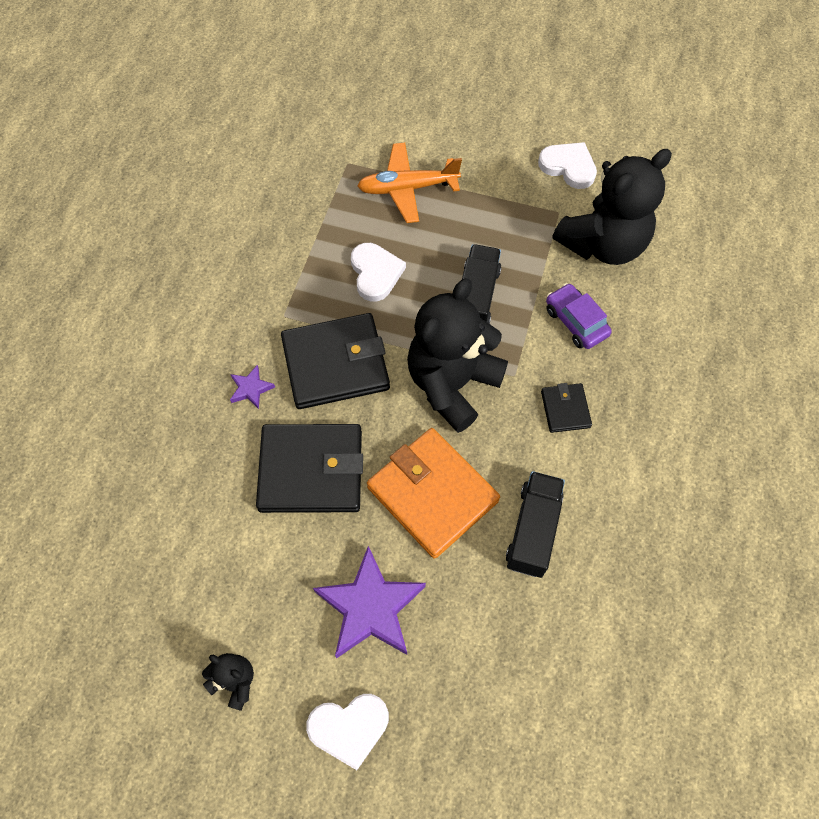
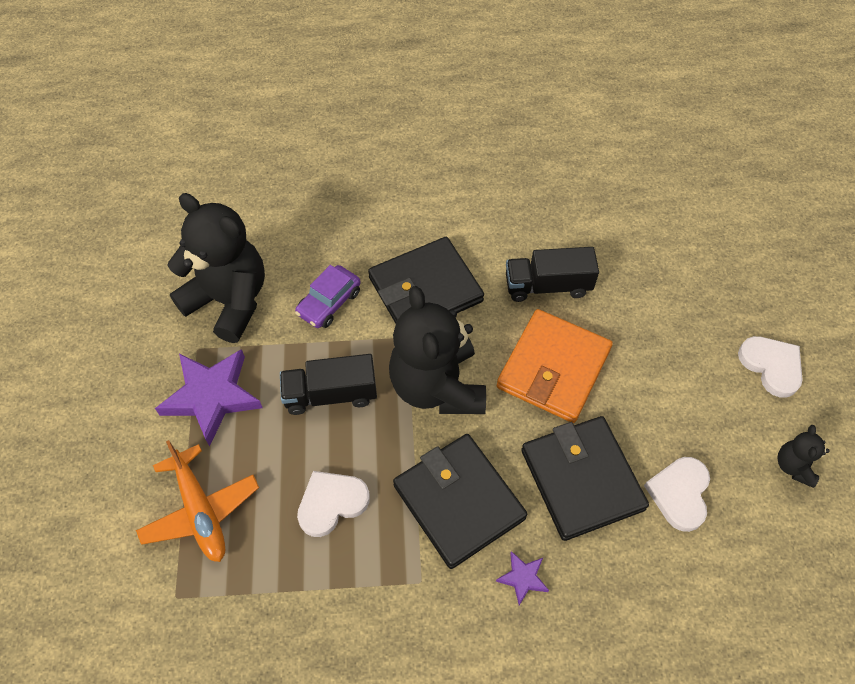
camera: 110 degrees left, 5 degrees down
purple star [313,546,426,658] -> purple star moved to [155,349,263,446]
black teddy bear [407,278,508,433] -> black teddy bear turned 60 degrees clockwise [389,286,486,414]
white heart [538,142,597,189] -> white heart moved to [644,457,710,532]
black wallet [541,383,592,433] -> black wallet [368,237,484,324], size x2.05

